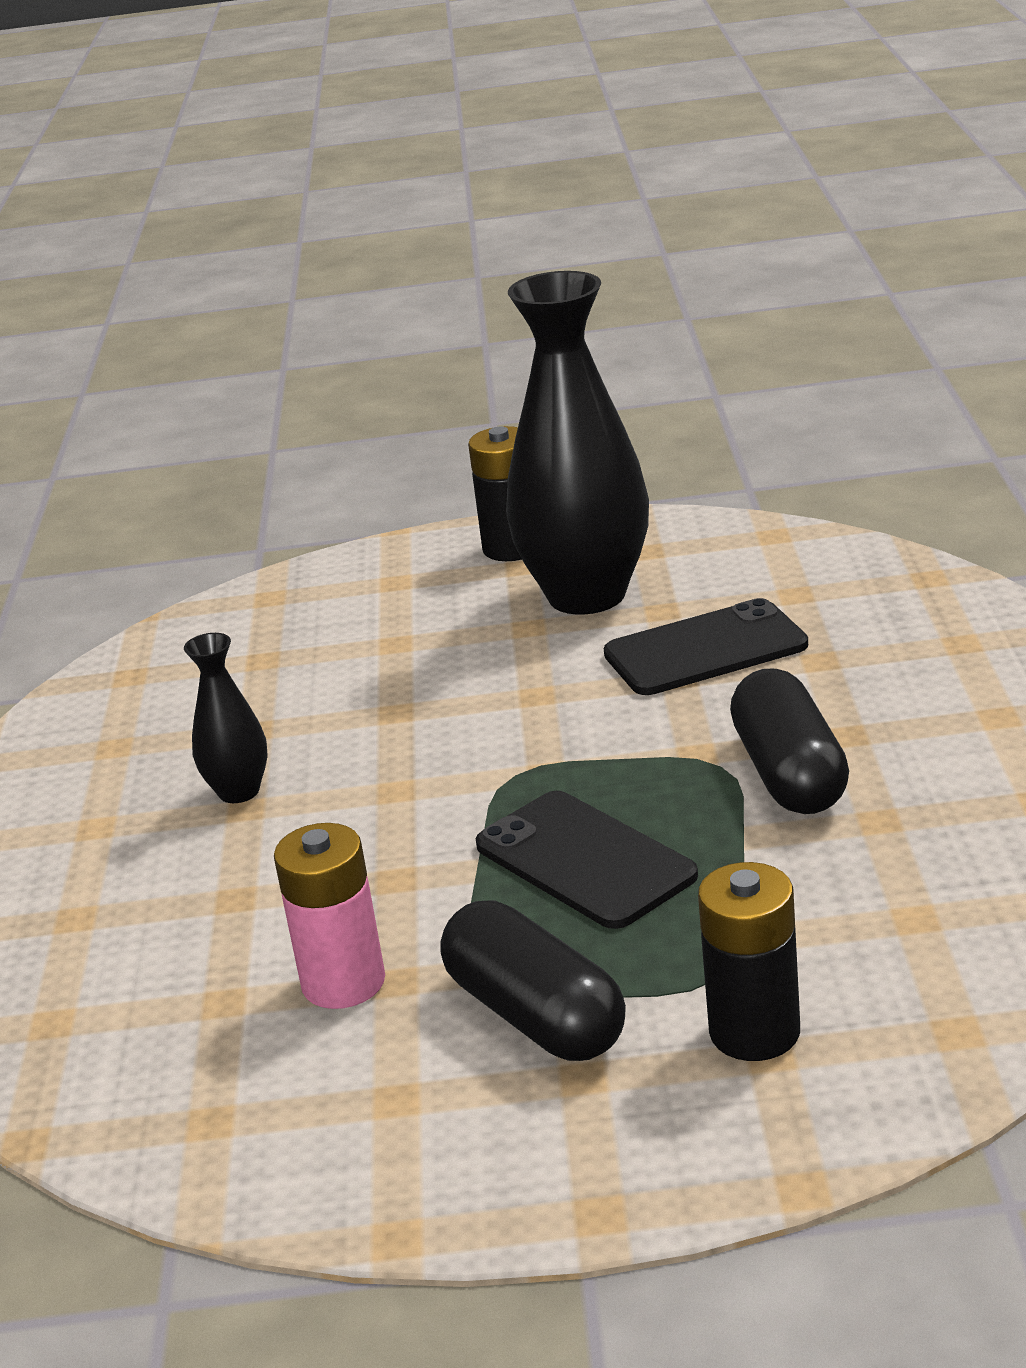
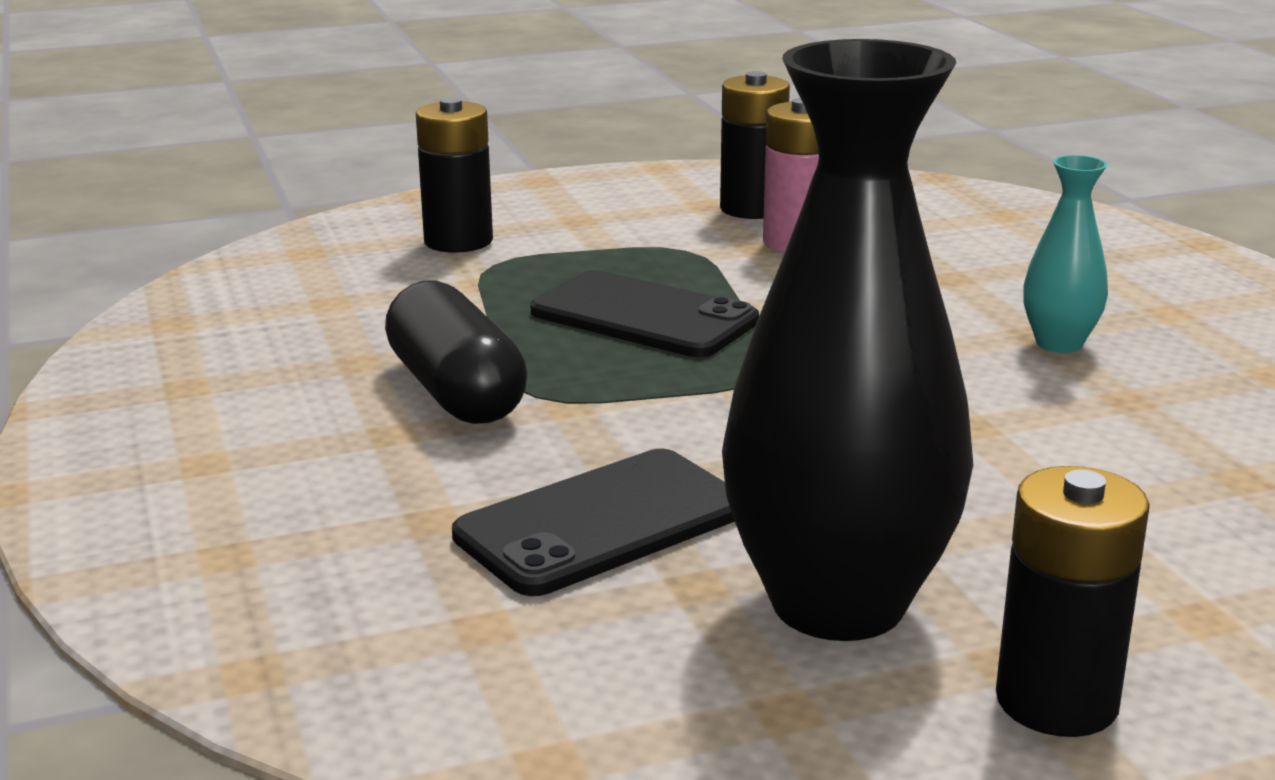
camera: 160 degrees right, 5 degrees down
black vase [184,633,268,803] -> turquoise vase [1023,155,1108,353]
black capsule [440,900,626,1061] -> none
none -> black battery [720,71,790,219]

